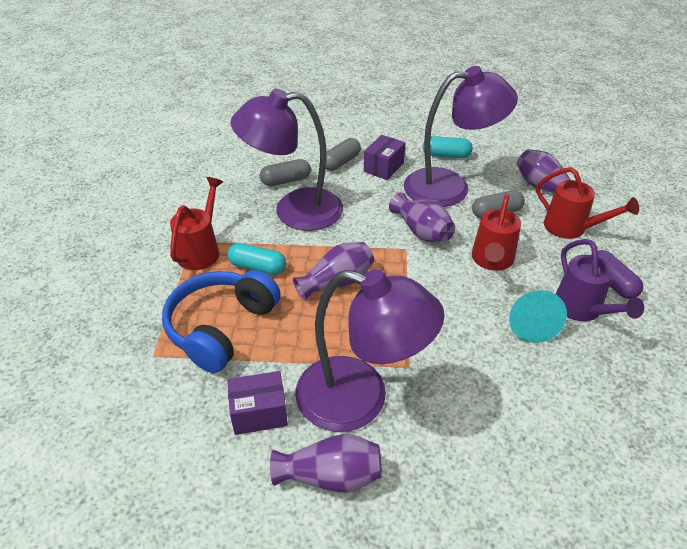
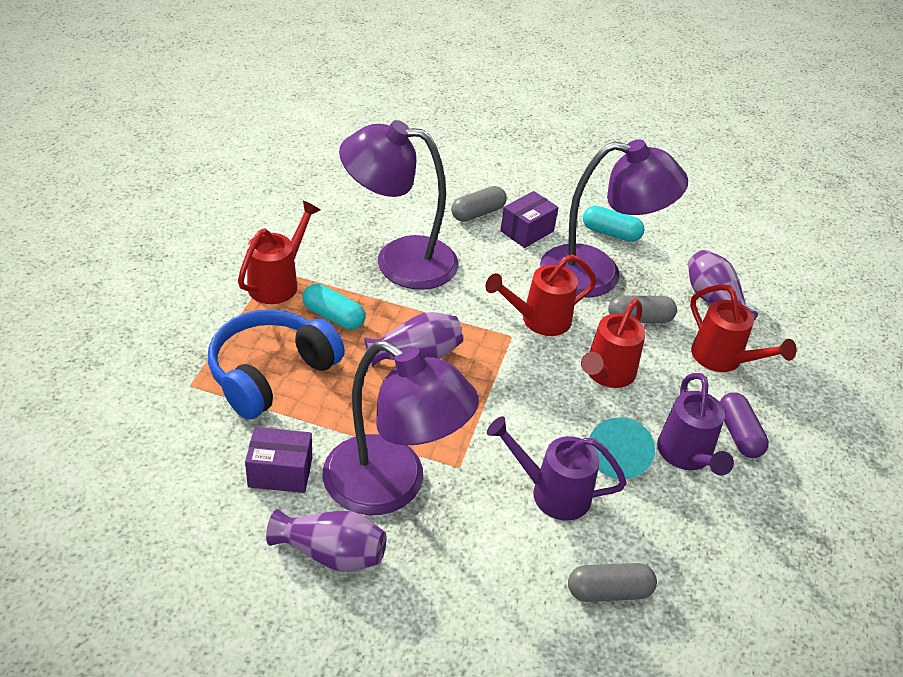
camera: 10 degrees right, 0 degrees up
grey capsule [260,159,311,186] -> grey capsule moved to [568,563,657,602]
purple vase [389,192,455,242] -> red watering can [485,255,597,336]
none -> purple watering can [487,416,627,520]

